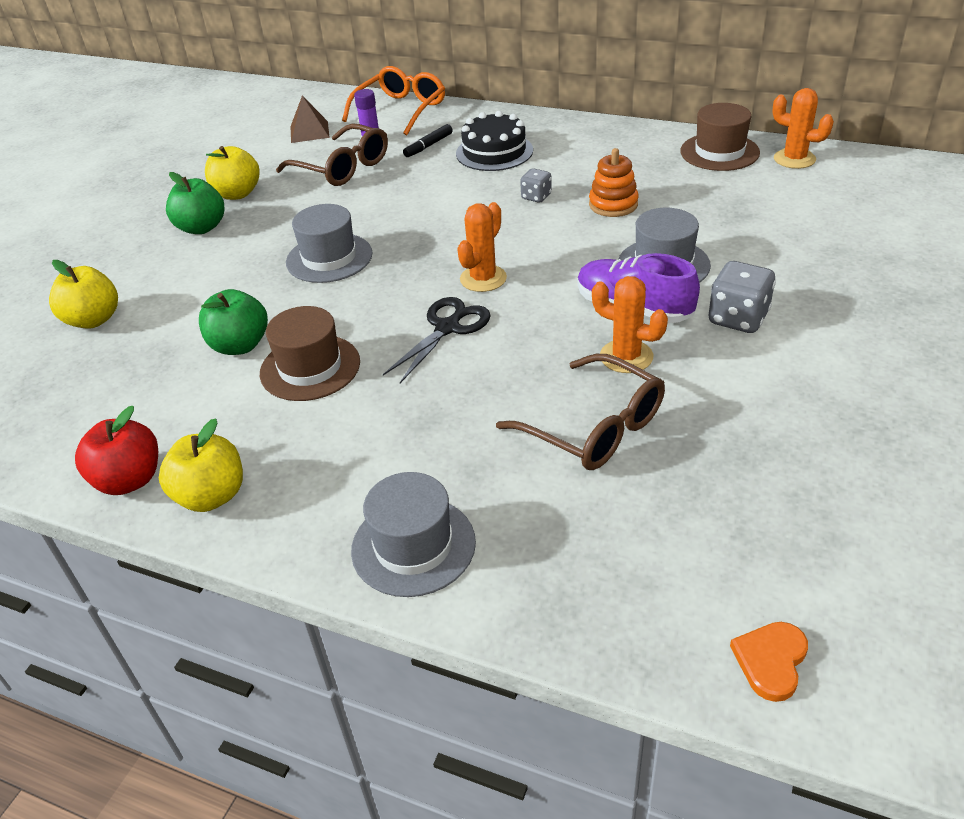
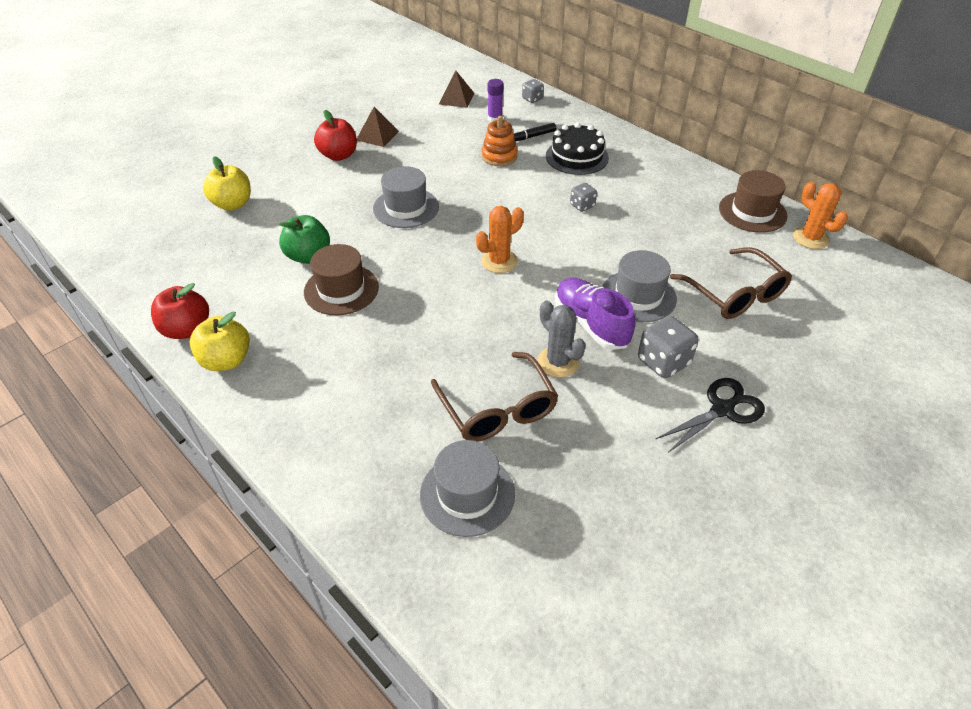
camera: 20 degrees right, 5 degrees up
green apple [166,172,224,234] -> red apple [314,110,357,161]
yellow apple [205,146,260,200] -> brown pyramid [357,107,399,147]
brown glasses [276,124,388,186] -> brown glasses moved to [670,247,792,319]
orange glasses [342,66,445,135] -> grey dice [522,79,544,103]
grey hat [351,472,476,597] -> grey hat moved to [420,440,515,537]
black scissors [383,297,491,383] -> black scissors moved to [656,378,765,453]
orange stacking toy [589,148,639,217] -> orange stacking toy moved to [482,116,518,166]
orange cactus [592,276,668,373] -> grey cactus [538,301,586,377]
orange heart [730,622,808,702] -> none

